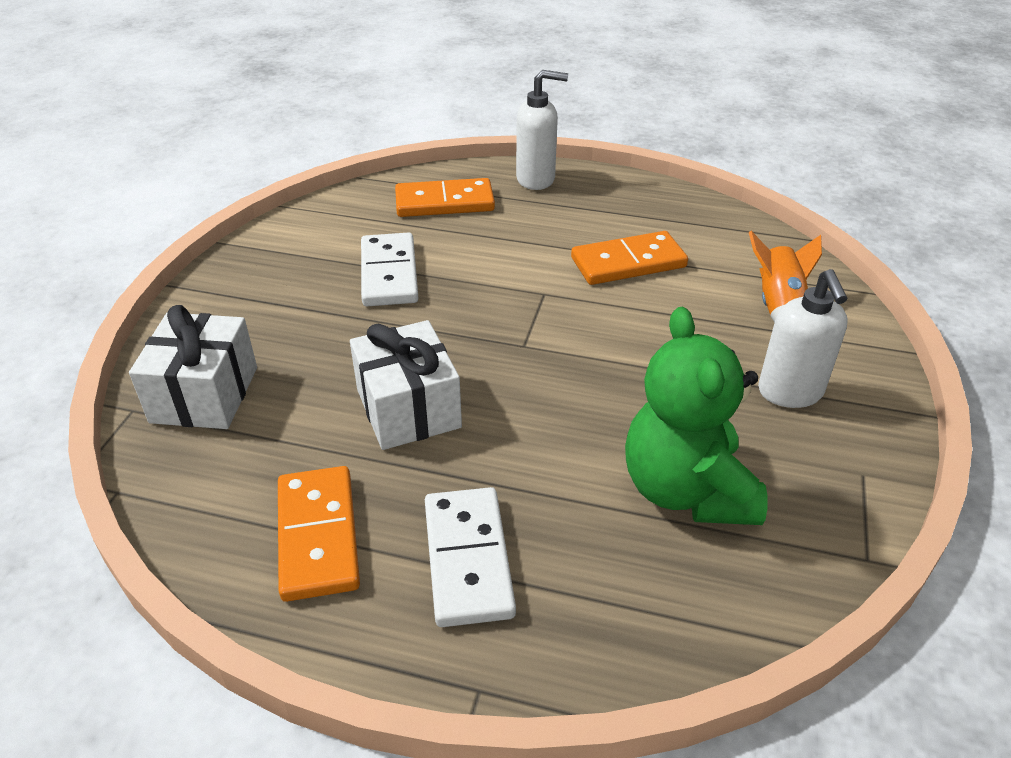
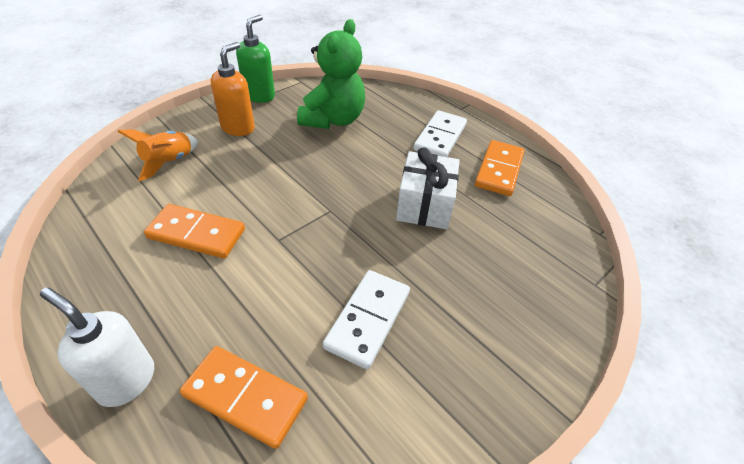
camera: 150 degrees left, 5 degrees up
white gift [129,305,257,429] -> none
white soap dispenser [758,269,848,408] -> orange soap dispenser [211,42,255,136]
none -> green soap dispenser [236,15,275,103]

